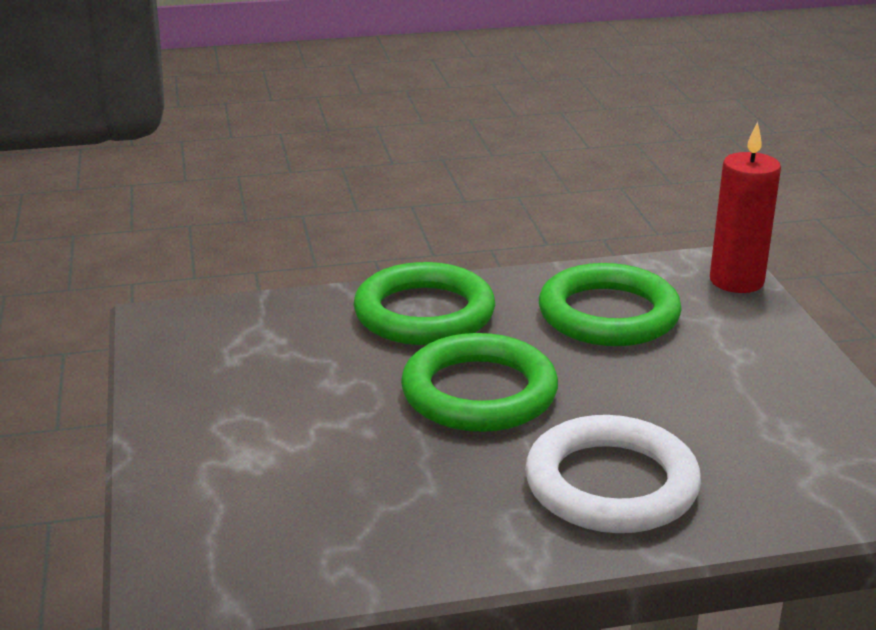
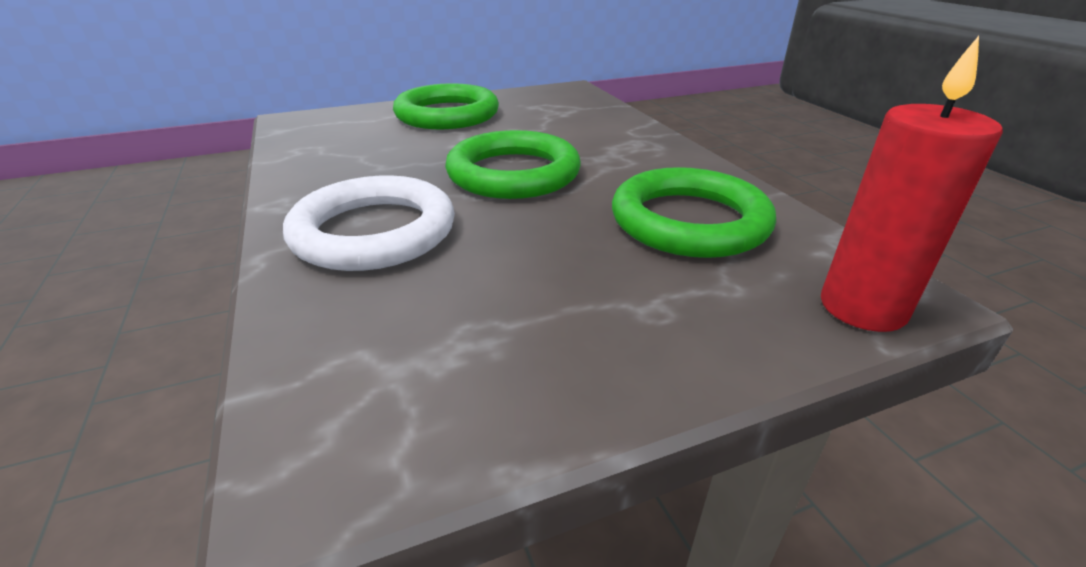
camera: 80 degrees right, 5 degrees up
green ring [354,262,495,345] -> green ring moved to [393,83,499,129]

